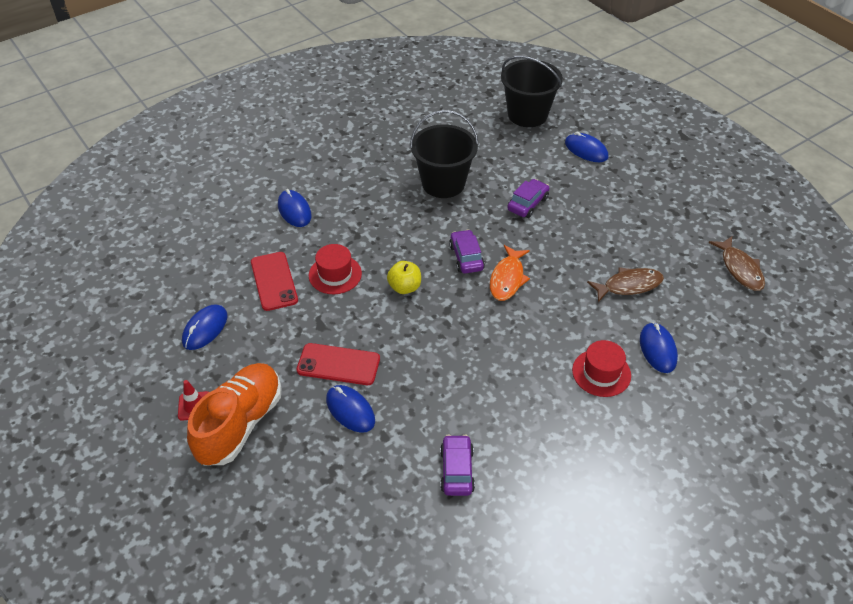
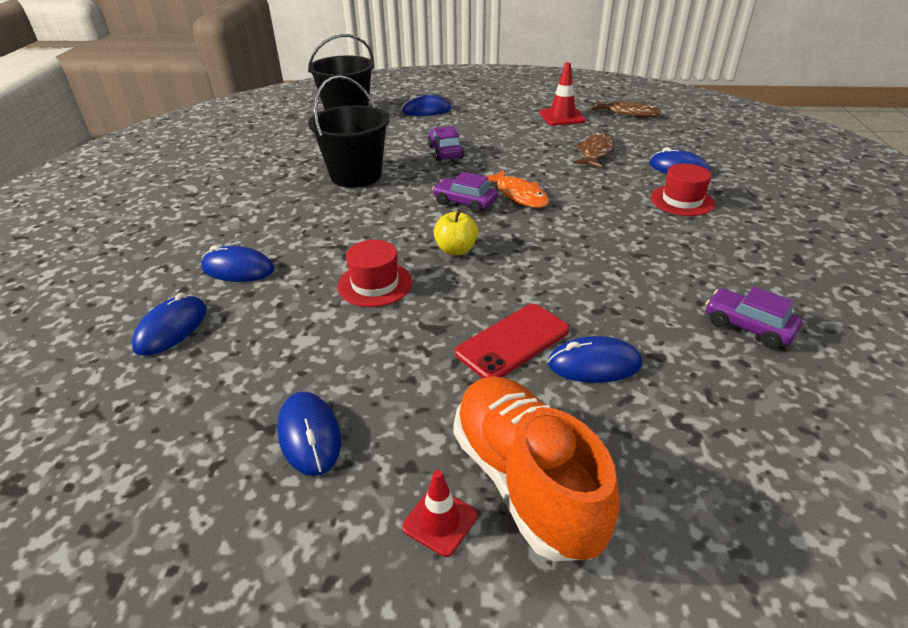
camera: 50 degrees left, 10 degrees down
red phone [251,252,298,311] -> none
none -> blue mouse [132,293,207,356]
none -> red traffic cone [540,62,586,126]

